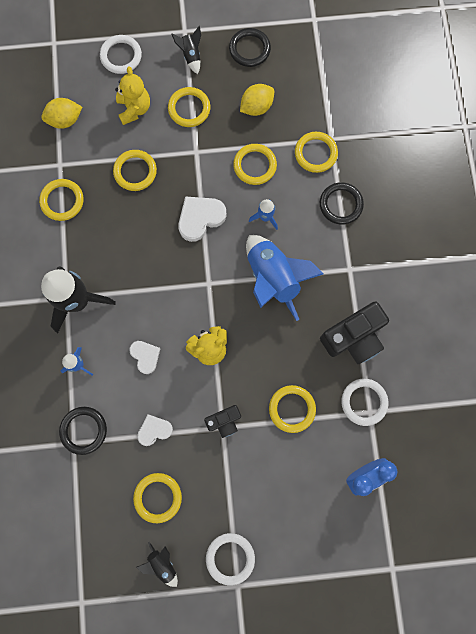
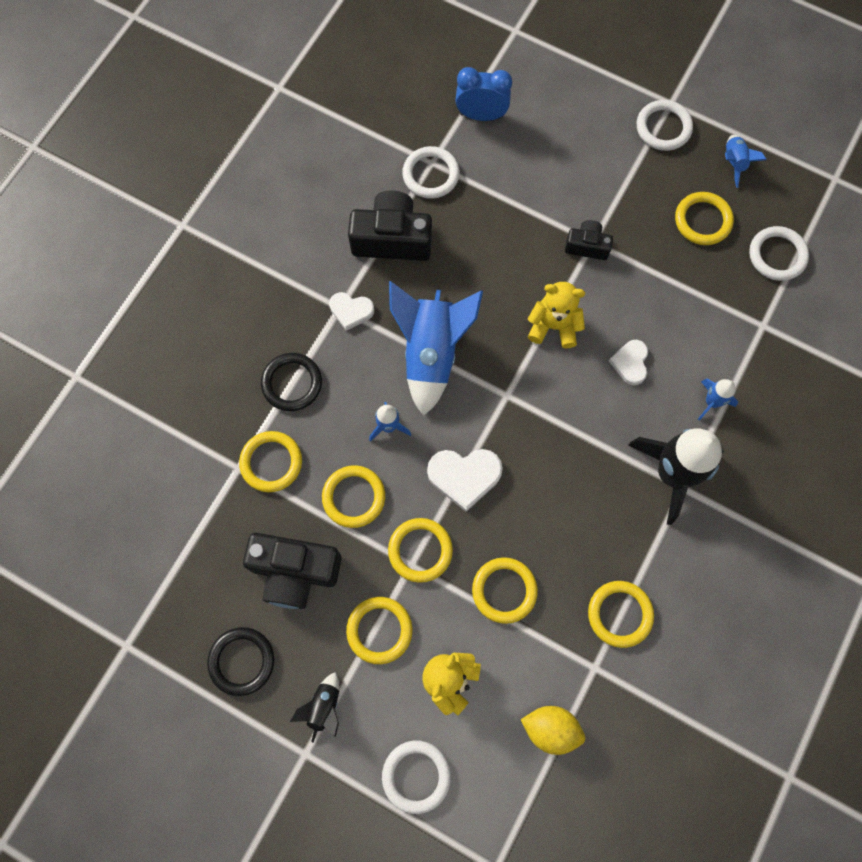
camera: 145 degrees left, 5 degrees down
black ring [59,407,107,455] -> none
black rocket [136,542,178,587] -> blue rocket [725,135,766,188]
white heart [137,414,173,446] -> white heart moved to [329,292,374,331]
yellow lemon [240,84,274,116] -> black camera [243,533,342,609]
yellow ring [269,385,316,433] -> yellow ring moved to [388,518,453,583]
none -> white ring [749,226,809,281]

